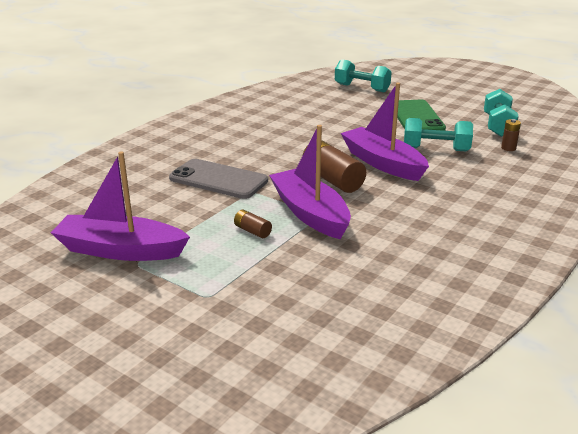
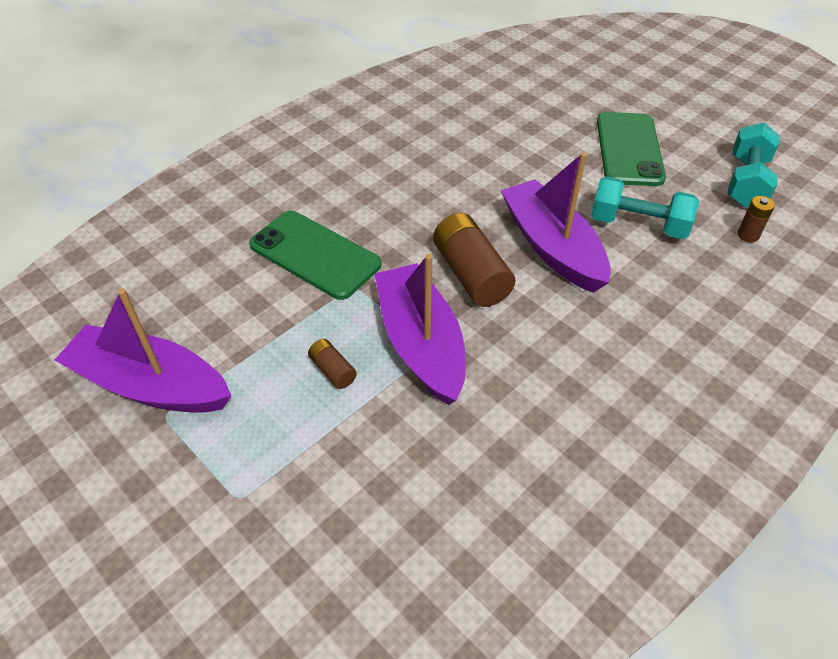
camera: 10 degrees right, 20 degrees up
grey phone [169,159,268,199] -> green phone [249,211,382,300]
turquoise dumbbell [335,59,392,92] -> none

